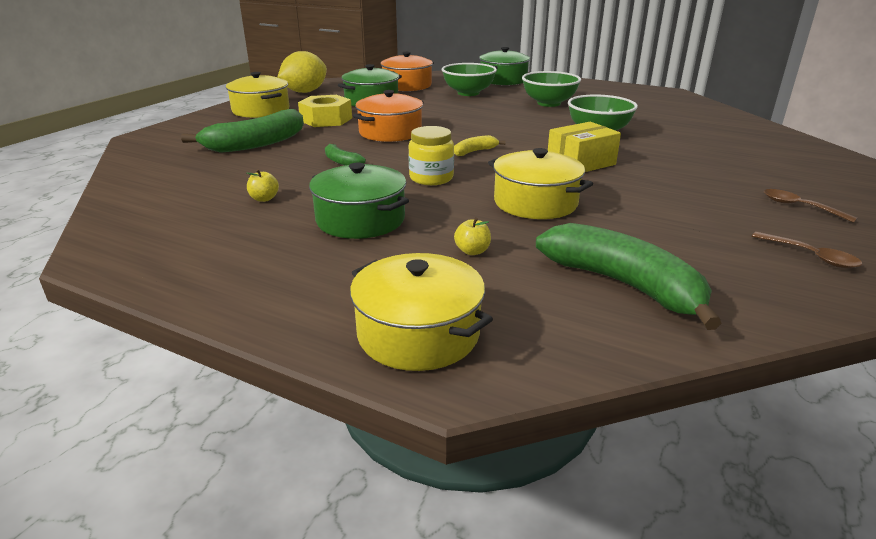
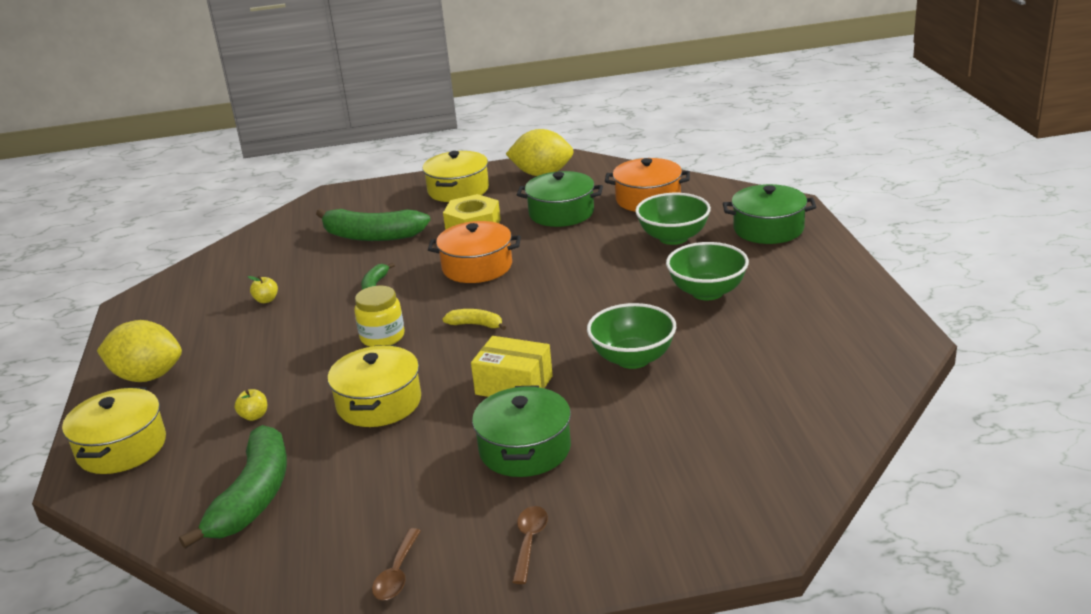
camera: 55 degrees right, 0 degrees up
green pot [309,162,409,239] -> green pot moved to [472,385,571,477]
none -> yellow lemon [97,320,182,382]

